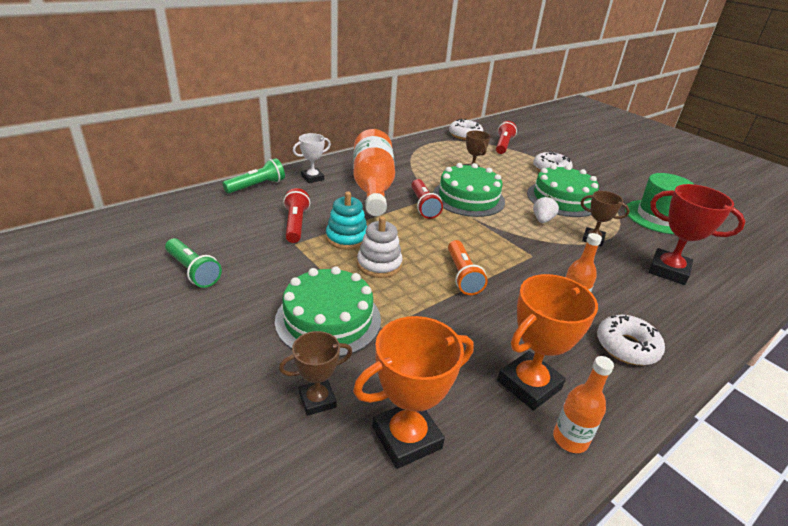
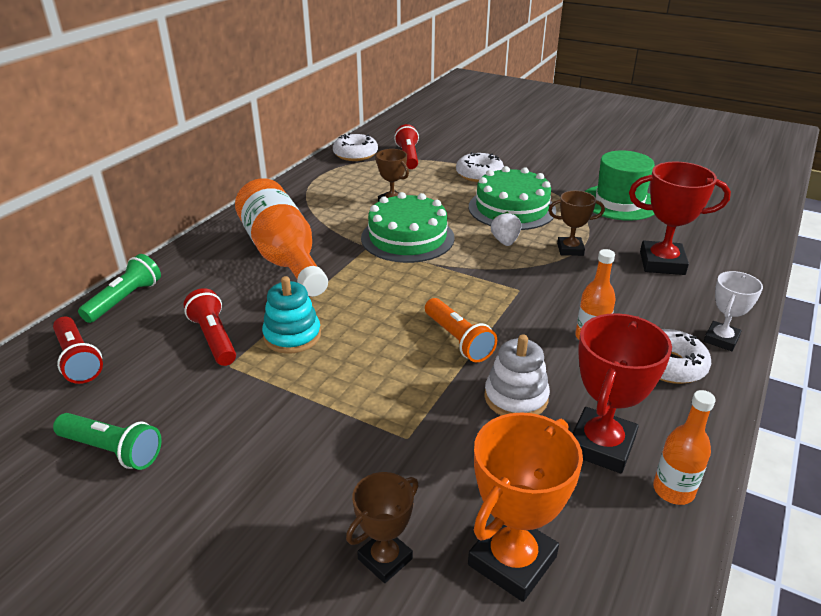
camera: 20 degrees left, 0 degrees up
green cake [275,266,381,357] -> none
white trophy [293,133,331,183] -> white trophy moved to [704,271,763,351]
white stacking toy [357,216,403,278] -> white stacking toy moved to [484,335,550,416]
red flashlight [411,179,443,219] -> red flashlight moved to [53,317,103,384]
orange trophy [497,274,598,411] -> red trophy [572,313,672,473]

